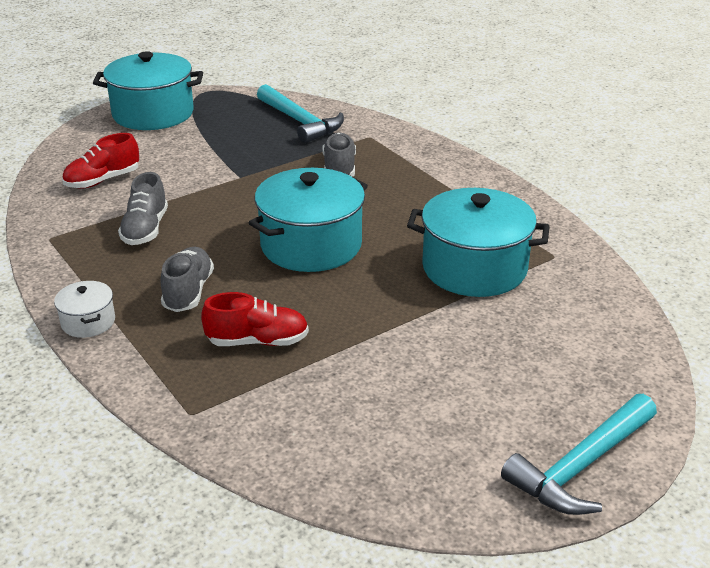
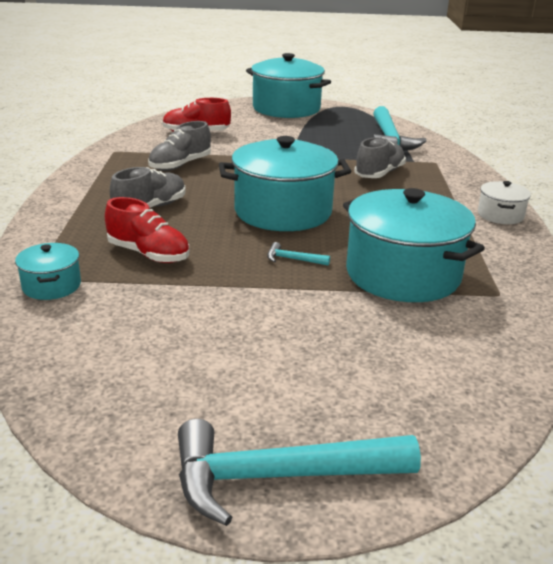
camera: 35 degrees right, 5 degrees down
white pot [54,281,115,338] -> white pot moved to [478,181,531,224]
none -> turquoise pot [15,243,81,300]
none -> turquoise hammer [267,242,330,266]

